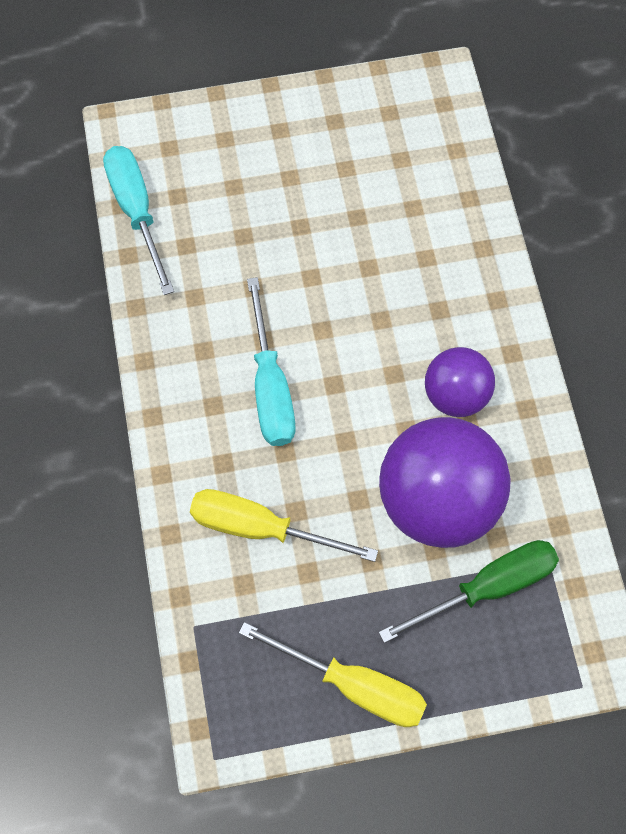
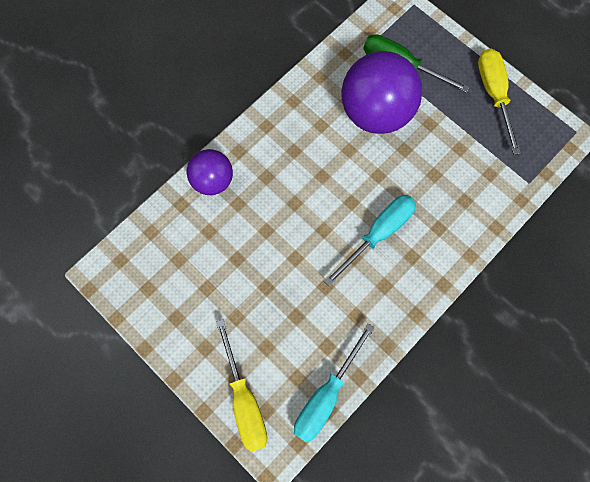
camera: 125 degrees left, 5 degrees up
yellow screwdriver [190,489,378,562] -> yellow screwdriver moved to [216,319,267,452]
purple ball [425,347,495,417] -> purple ball moved to [187,149,233,195]

